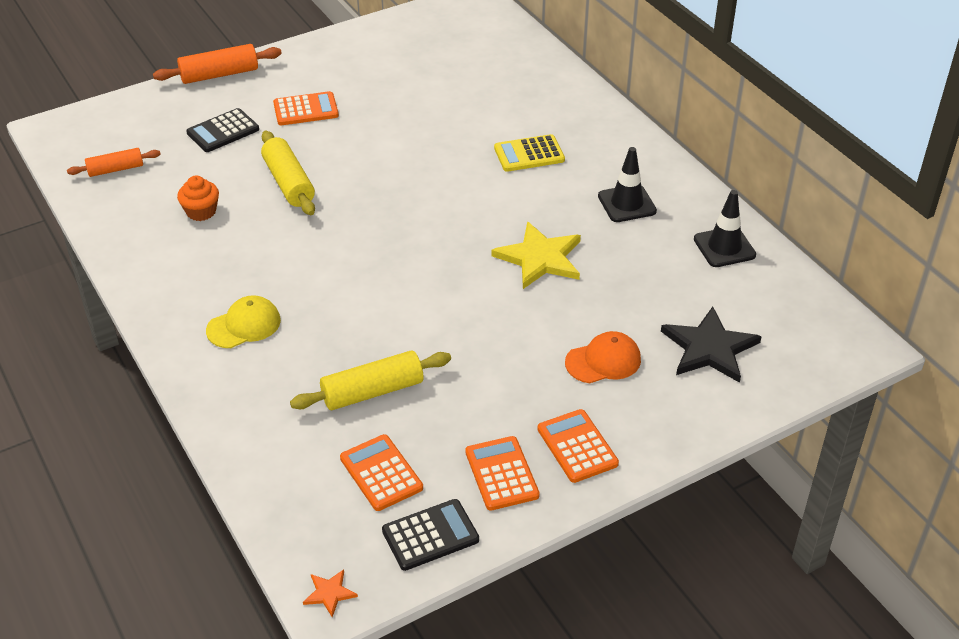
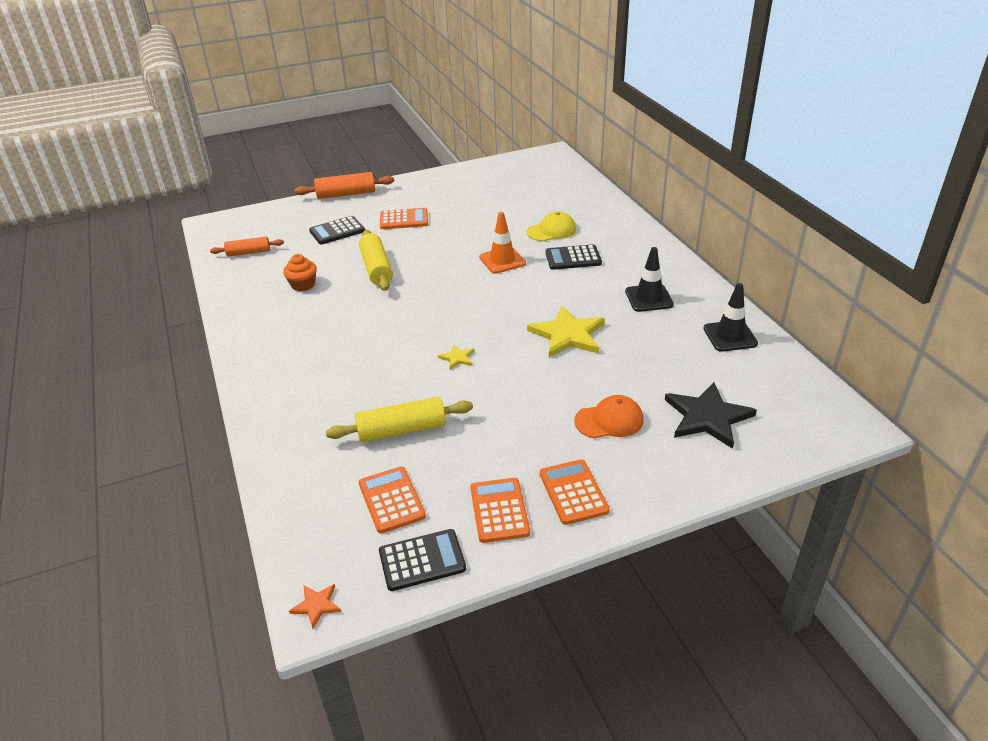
camera: 10 degrees right, 5 degrees down
yellow cap [206,295,281,348] -> yellow cap moved to [527,211,576,241]
yellow calculator [494,134,565,172] -> black calculator [546,244,602,270]
none -> yellow star [438,344,474,369]
none -> orange traffic cone [479,212,526,274]

